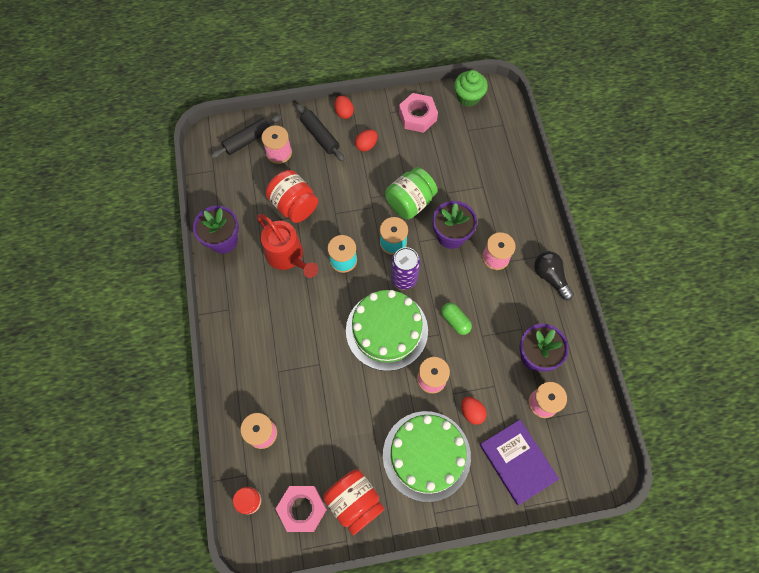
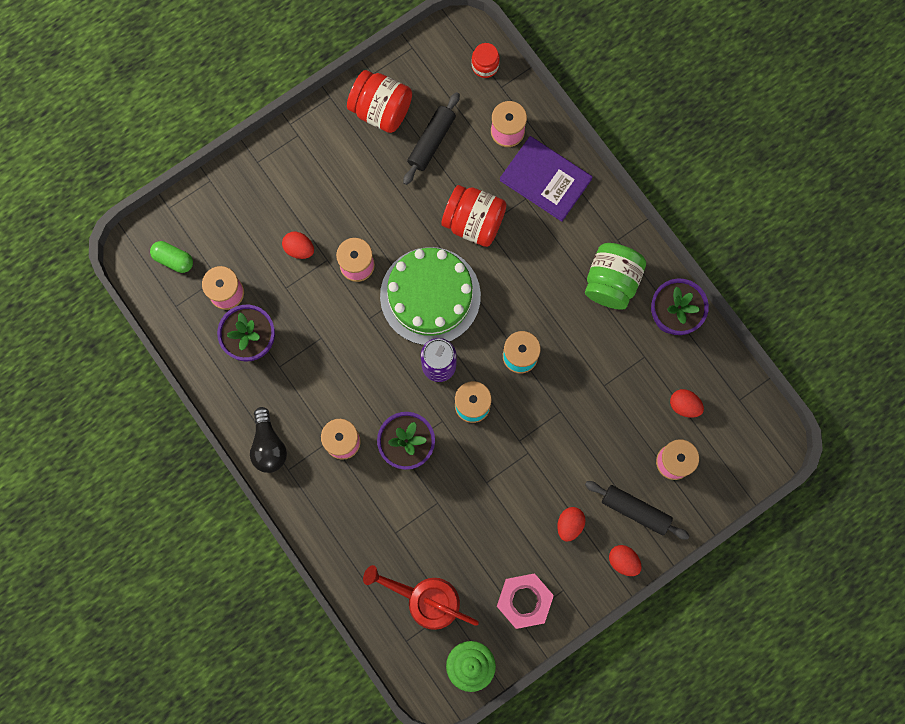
camera: 155 degrees right, 10 degrees up
black rolling pin [211,115,282,159] -> black rolling pin moved to [403,92,460,185]
red watering can [257,214,318,278] -> red watering can moved to [363,565,479,630]
red jar [266,170,318,223] -> red jar moved to [441,185,507,247]
pink nut [276,486,327,532] -> none
green cake [383,411,471,502] -> none
green jar [385,167,438,219] -> green jar moved to [585,243,646,310]
green capsule [441,303,472,335] -> green capsule moved to [150,241,193,273]
purple book [480,420,559,505] -> purple book moved to [500,136,593,222]
black light bulb [534,251,574,301] -> black light bulb turned 45 degrees clockwise [250,407,287,473]
none -> red egg [670,389,704,418]

